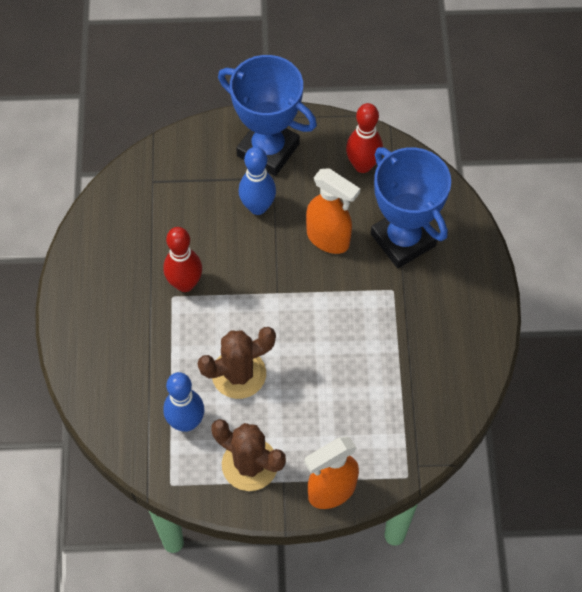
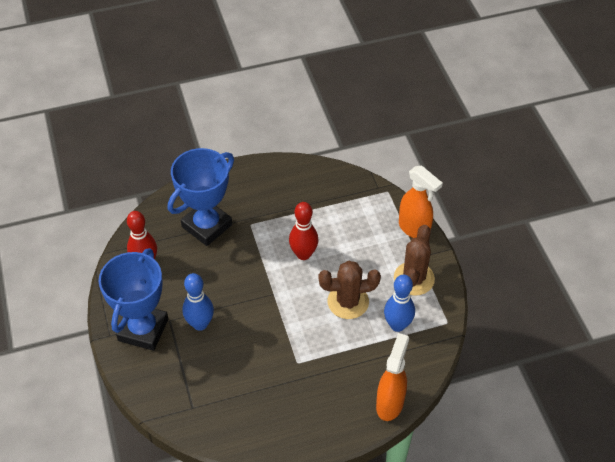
camera: 105 degrees left, 10 degrees down
red bowling pin [163,227,202,292] -> red bowling pin moved to [289,202,318,260]
brown cactus [198,327,276,399] -> brown cactus turned 60 degrees counterclockwise [318,261,381,319]
orange spray bottle [306,168,360,254] -> orange spray bottle moved to [376,333,409,421]

